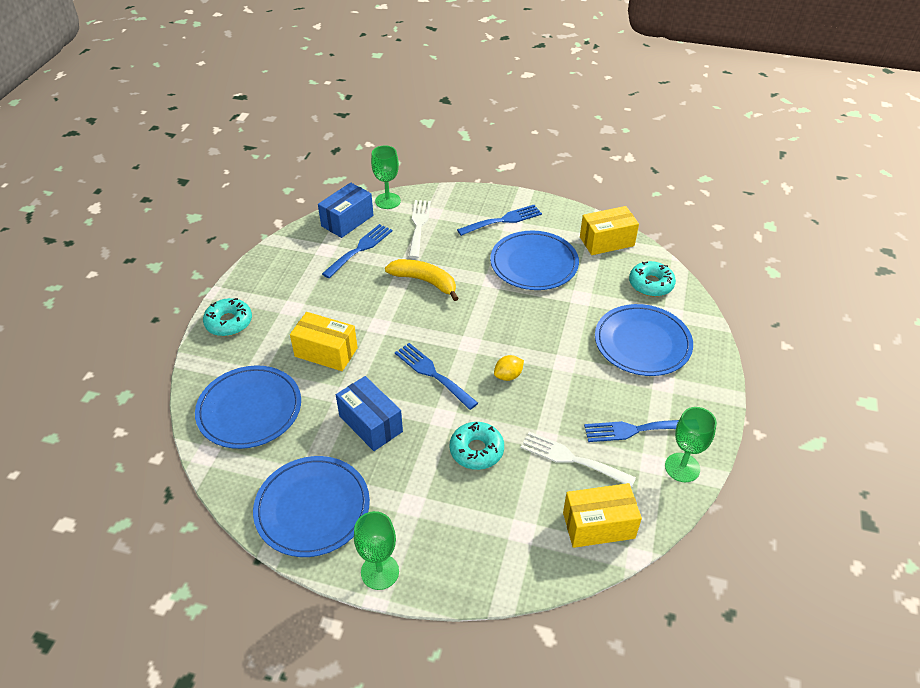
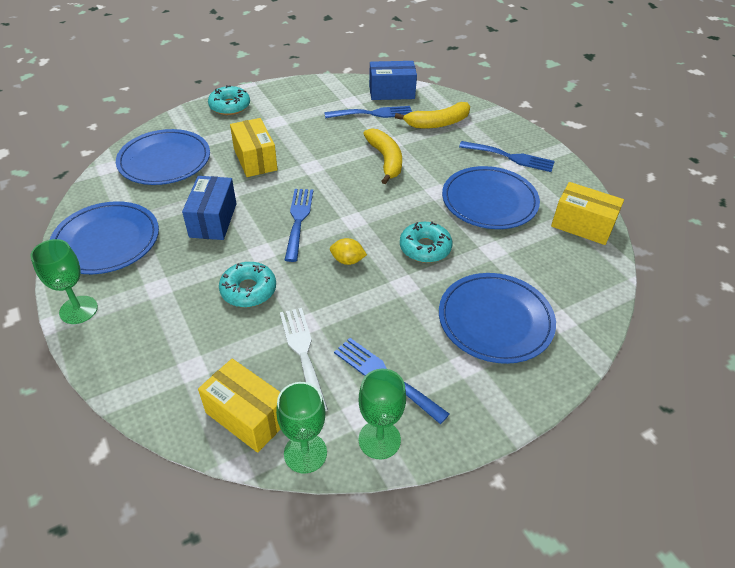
camera: 45 degrees right, 0 degrees up
green goblet [371,145,401,209] -> green goblet moved to [276,382,327,473]
white fork [409,200,431,258] -> yellow banana [395,102,470,129]
turquoise donut [629,261,676,297] -> turquoise donut moved to [400,221,452,263]

